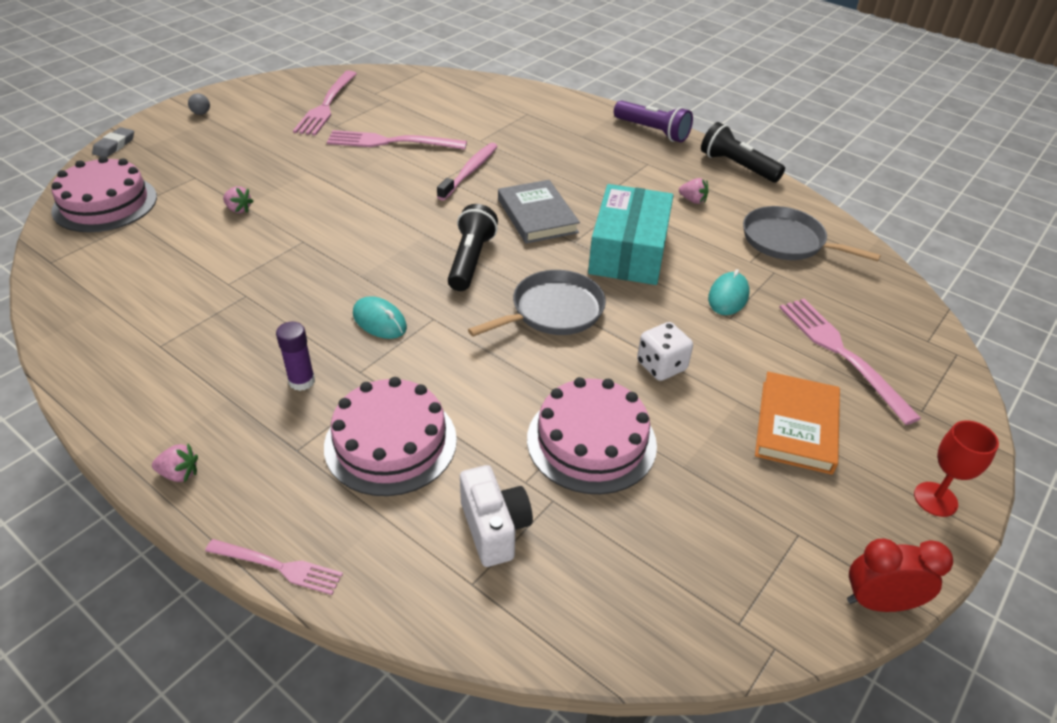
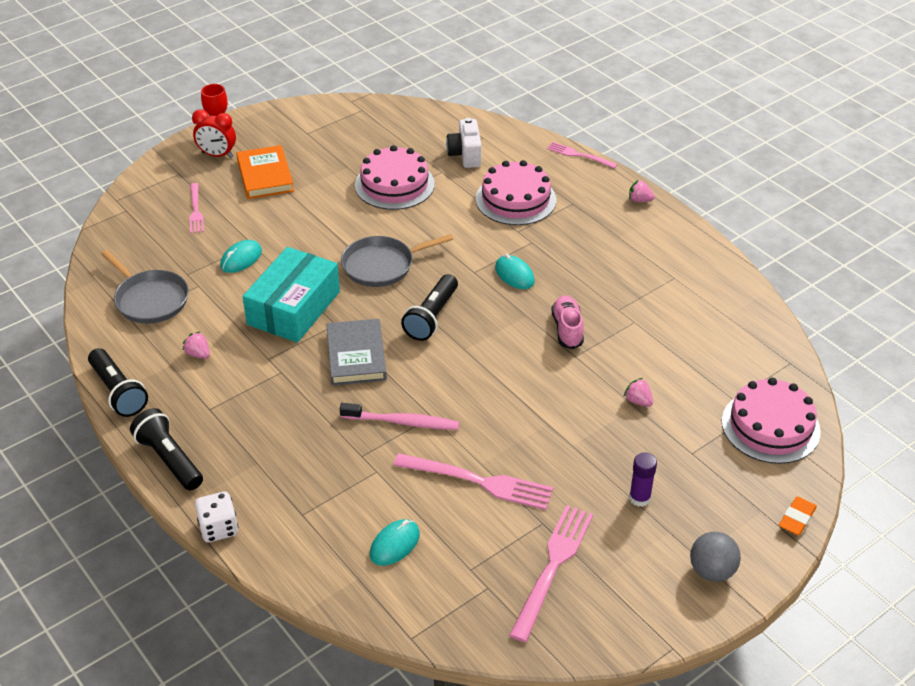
camera: 165 degrees left, 0 degrees up
grey eraser [92,127,134,157] -> orange eraser [779,496,817,536]
grey ball [188,93,210,115] -> grey ball [690,532,741,582], size x1.86
purple glue stick [276,322,315,391] -> purple glue stick moved to [629,452,657,507]
pink toothbrush [437,143,498,201] -> pink toothbrush turned 120 degrees counterclockwise [340,403,459,430]
purple flashlight [614,101,693,142] -> black flashlight [130,408,203,491]
white dice [637,322,693,381] -> white dice moved to [195,492,238,542]
orange book [755,372,840,475] -> orange book turned 45 degrees counterclockwise [236,145,294,199]
pink fork [779,299,921,425] -> pink fork [189,183,204,233], size x0.59
red clock [847,538,953,612] -> red clock moved to [192,109,236,158]
none -> turquoise mouse [370,519,420,566]
none -> pink shoe [551,295,584,349]

